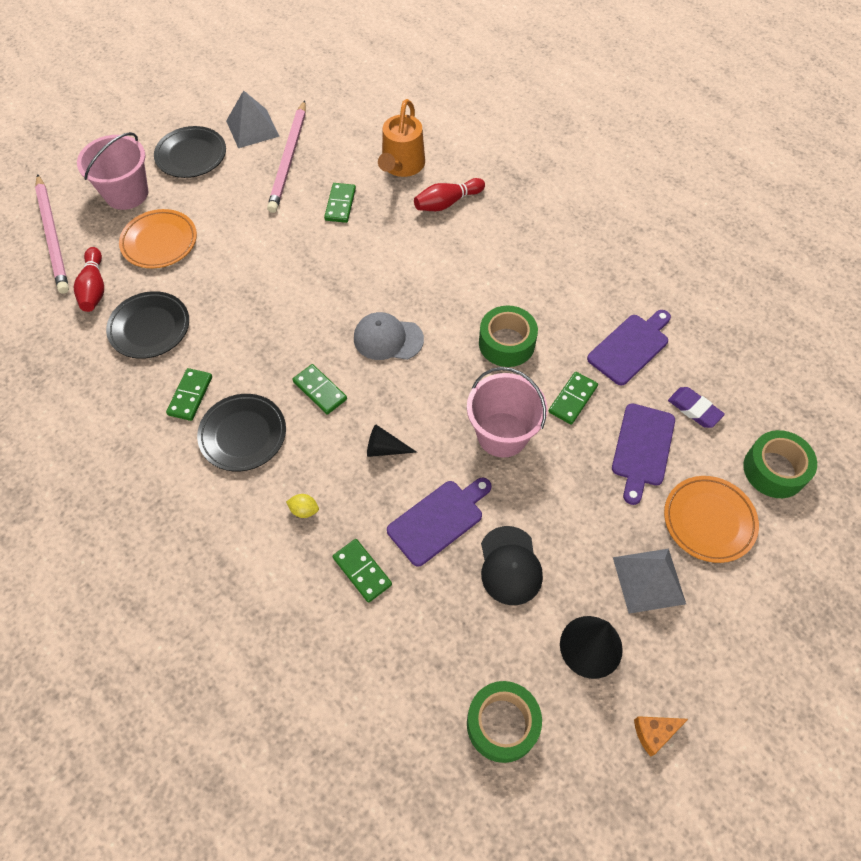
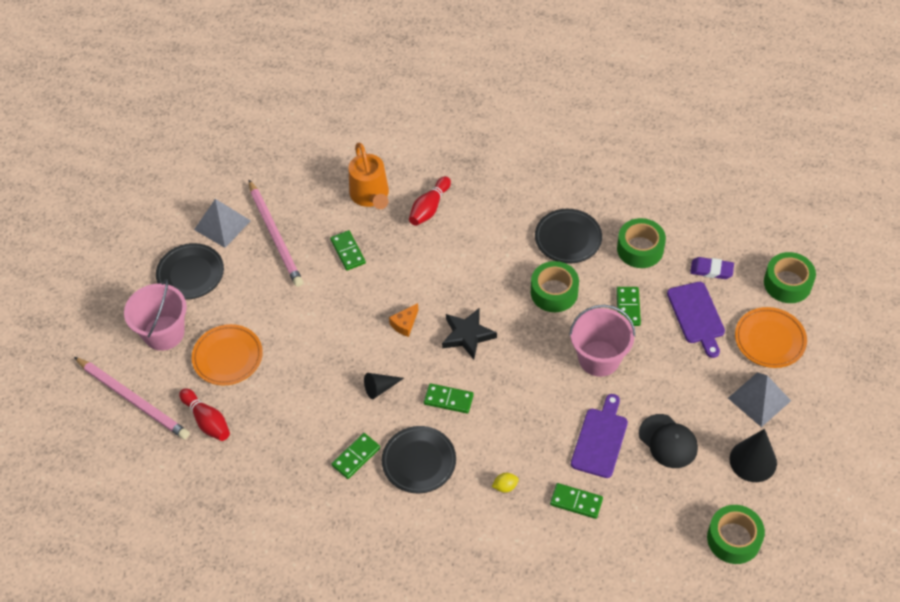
camera: 30 degrees left, 5 degrees down
black plate [106,291,189,359] -> black plate moved to [535,209,602,264]
green domino [166,368,212,421] -> green domino turned 60 degrees clockwise [331,433,380,479]
grey cap [354,312,424,360] -> black star [442,308,497,359]
black cone [367,425,417,457] -> black cone moved to [364,373,404,399]
purple cutting board [587,310,671,386] -> green tape [617,218,666,268]
orange cheese [634,716,688,757] -> orange cheese moved to [389,303,418,337]

